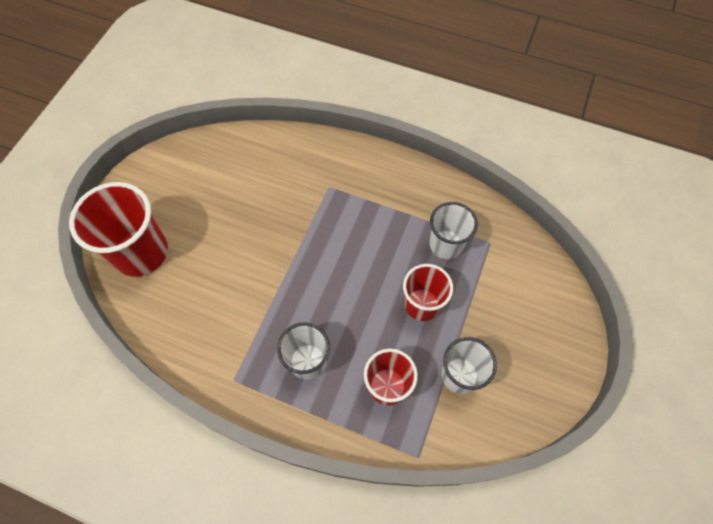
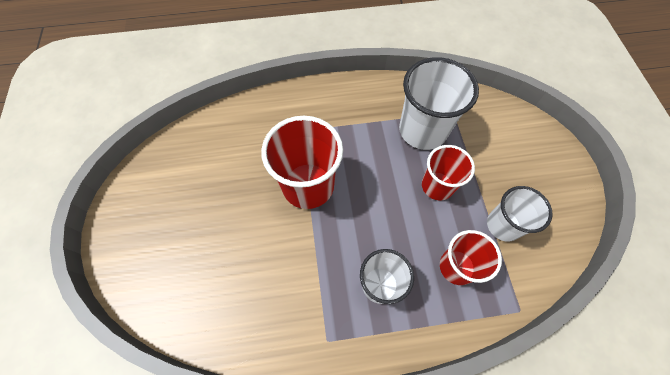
camera: 30 degrees left, 0 degrees up
red cup [69,182,168,277] -> red cup moved to [261,116,343,209]
white cup [429,202,478,259] -> white cup [399,57,479,150], size x1.59

